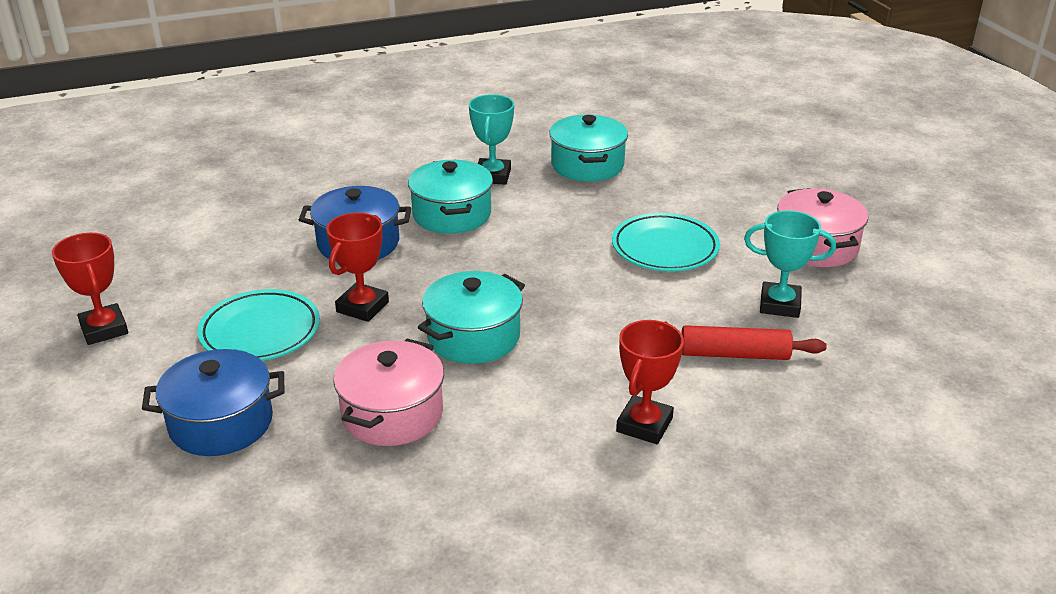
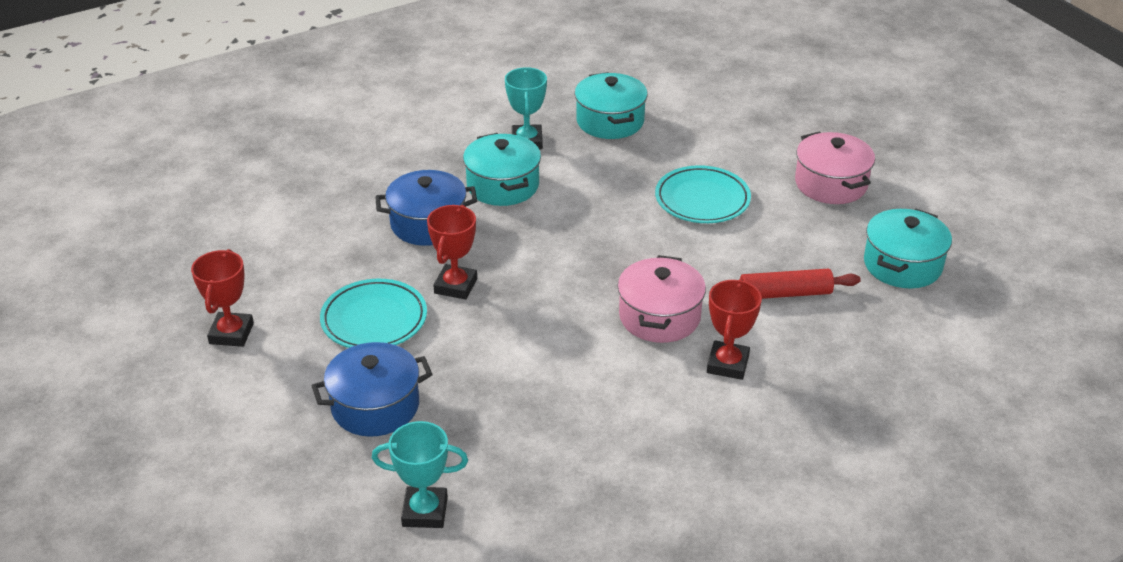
camera: 10 degrees left, 5 degrees up
red trophy [52,233,128,345] -> red trophy turned 45 degrees clockwise [191,249,254,347]
pink pot [333,339,444,446] -> pink pot moved to [618,255,706,343]
turquoise pot [418,271,525,364] -> turquoise pot moved to [864,209,952,289]
turquoise trophy [744,210,836,318] -> turquoise trophy moved to [372,421,468,528]

